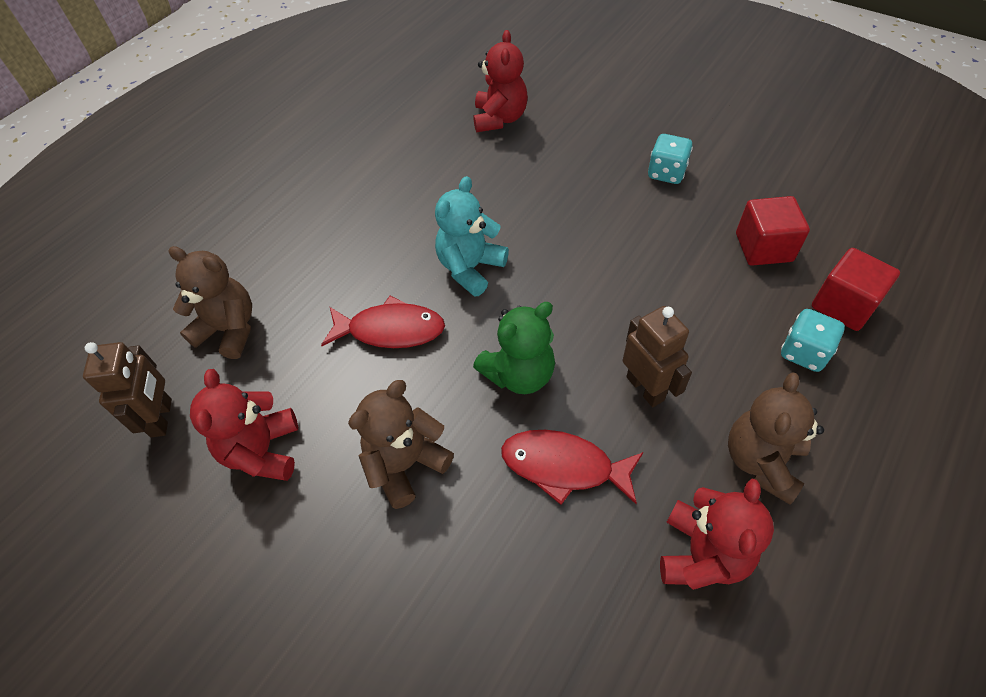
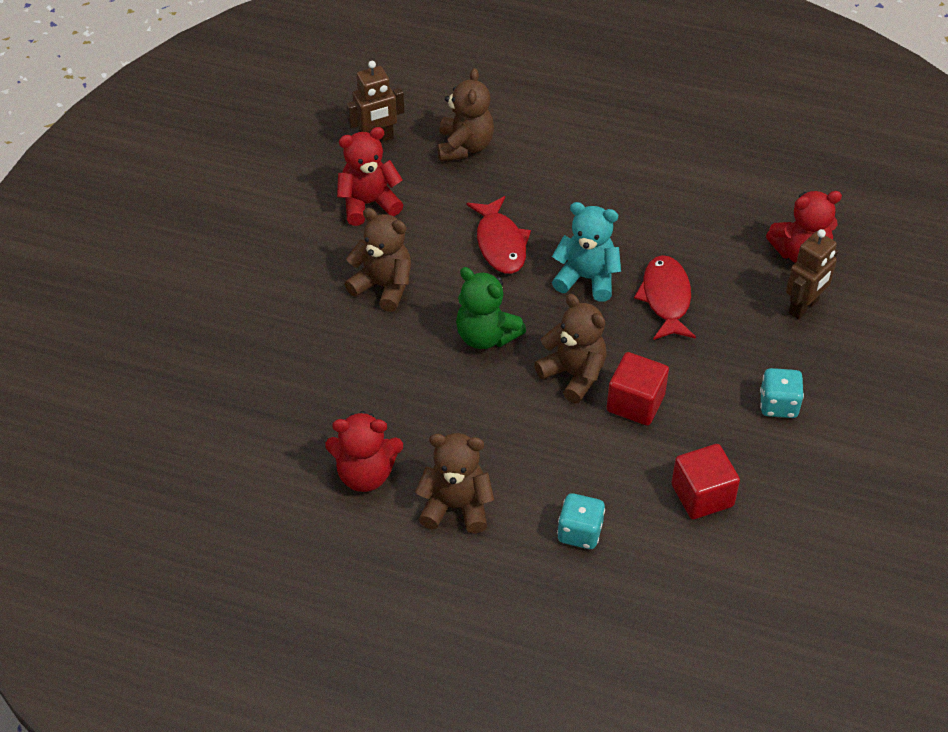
camera: 70 degrees right, 5 degrees down
red fish [501,430,643,505] -> red fish moved to [634,255,696,340]
brown robot [623,306,692,407] -> brown robot moved to [786,229,838,319]
red cube [812,248,900,331] -> red cube moved to [606,352,669,426]
none -> brown teddy bear [534,294,607,403]

